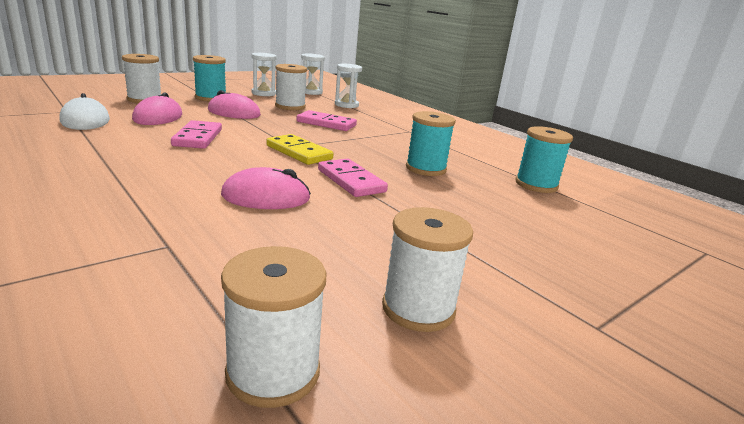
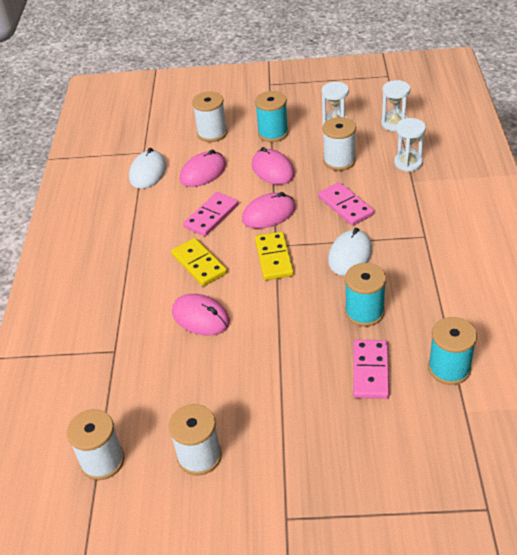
camera: 45 degrees right, 20 degrees up
pink domino [318,159,388,197] -> pink domino moved to [353,340,389,399]
none -> yellow domino [171,238,227,286]
none -> pink mouse [242,192,296,229]
none -> white mouse [328,228,372,276]

